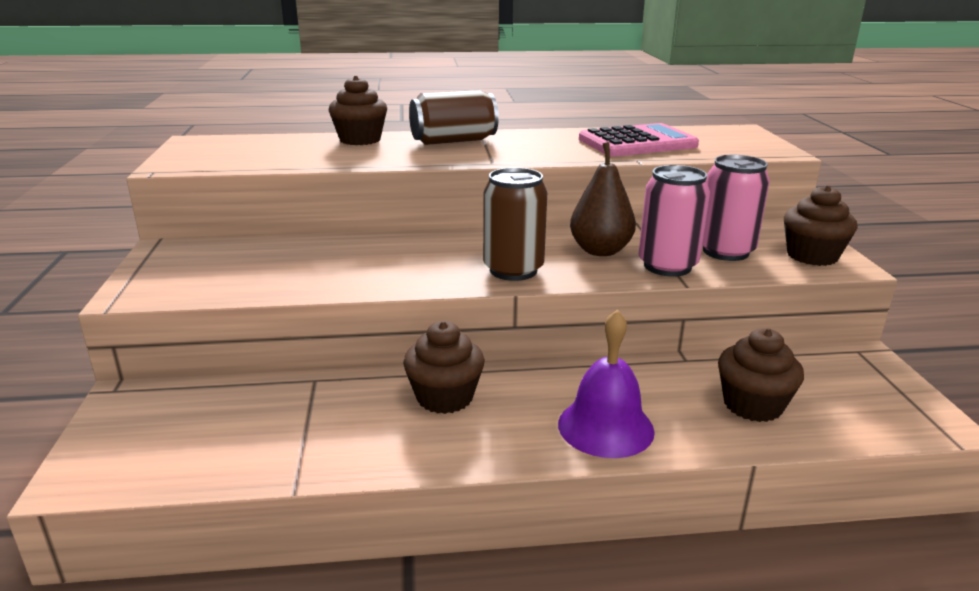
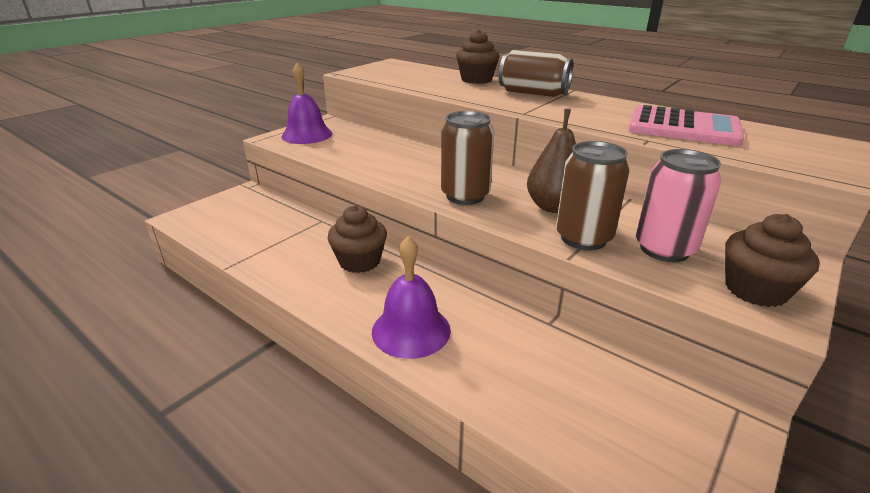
camera: 45 degrees right, 5 degrees up
pink can [639,165,710,277] -> brown can [556,141,630,250]
brown cupcake [718,328,804,422] -> none
none -> purple bell [281,63,332,144]

